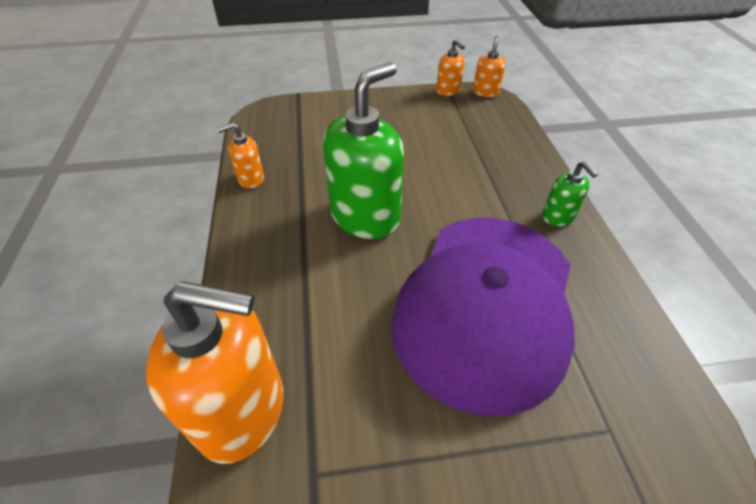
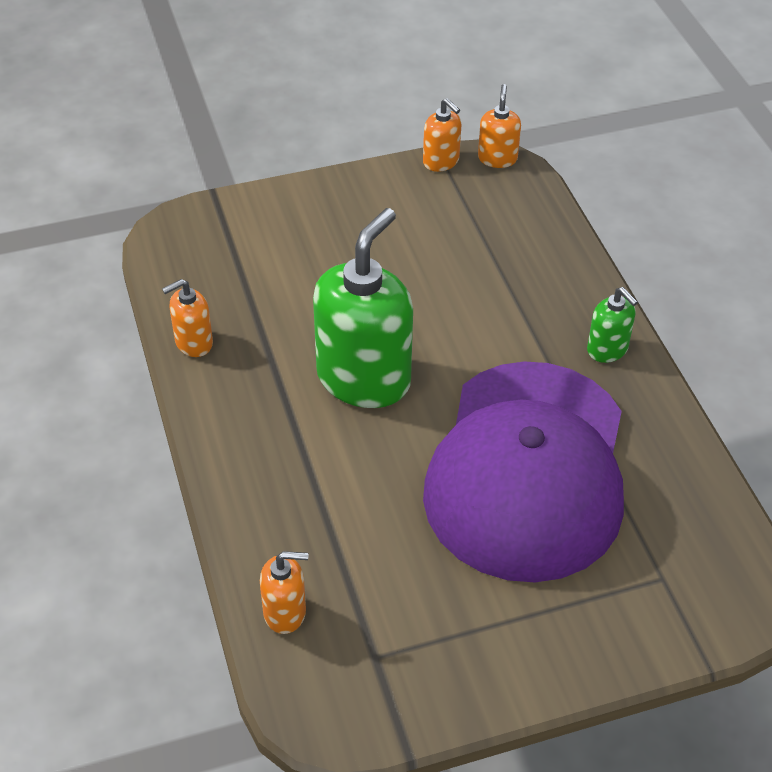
camera: 10 degrees left, 0 degrees up
orange soap dispenser [146,281,283,464] -> orange soap dispenser [260,551,309,634], size x0.47

